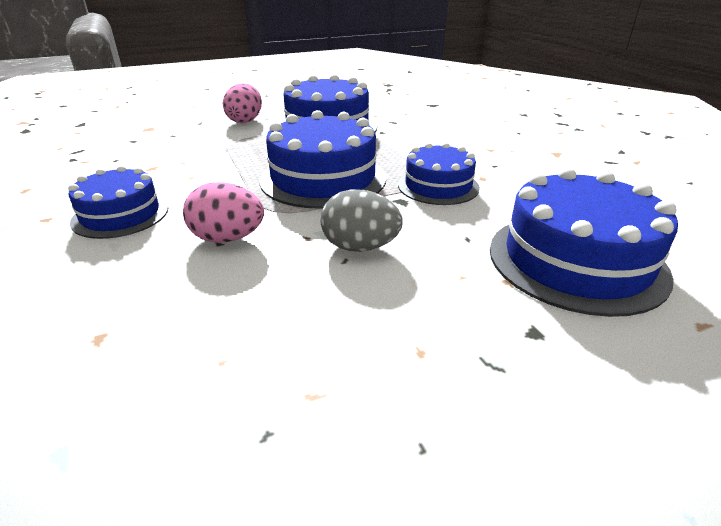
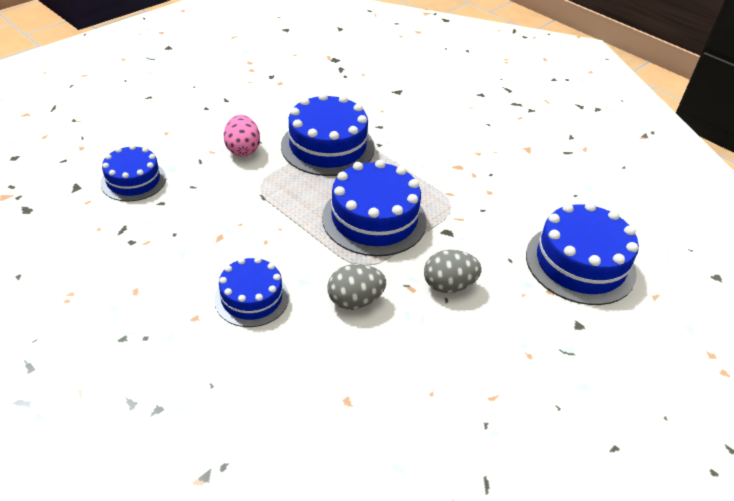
camera: 25 degrees left, 10 degrees up
pink egg [183,182,264,243] -> grey egg [327,264,386,309]
blue cake [398,142,480,205] -> blue cake moved to [100,145,166,201]

